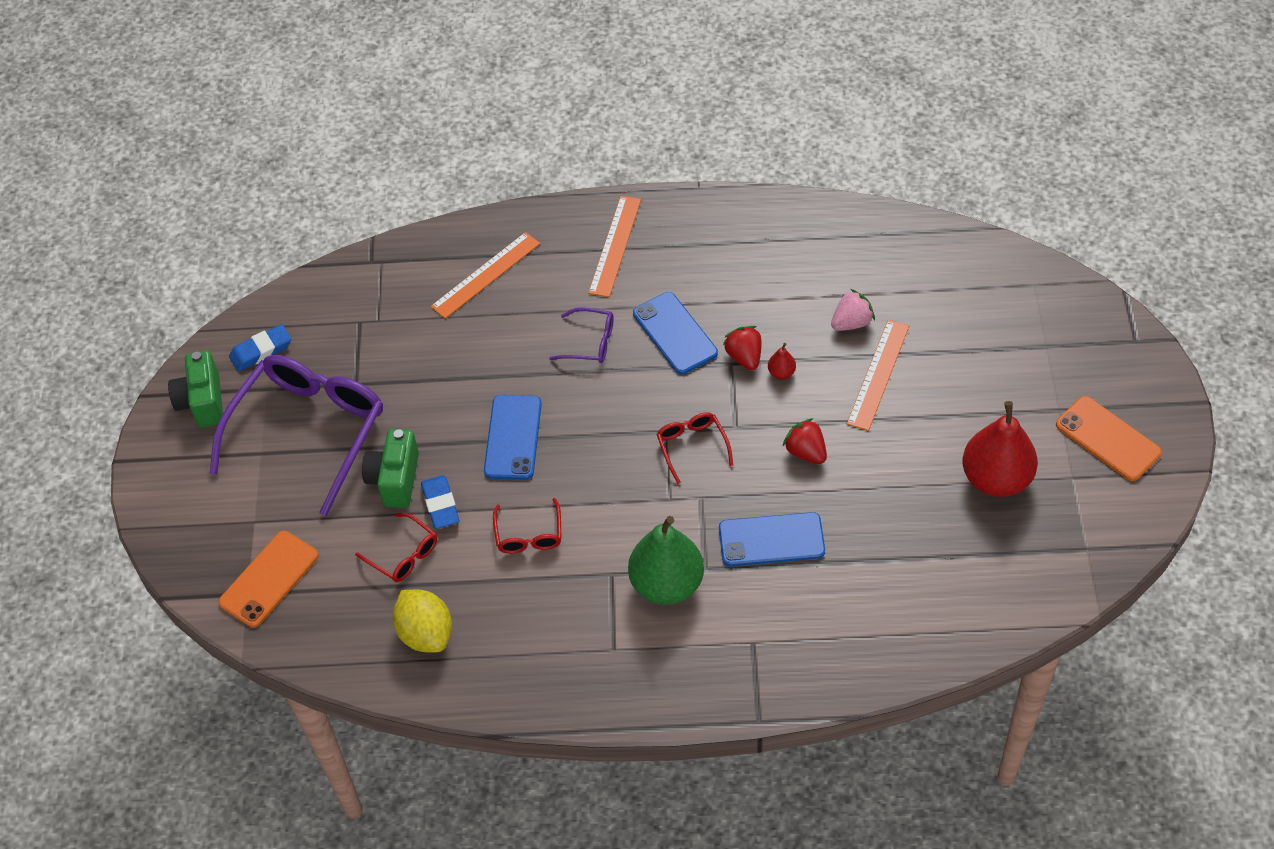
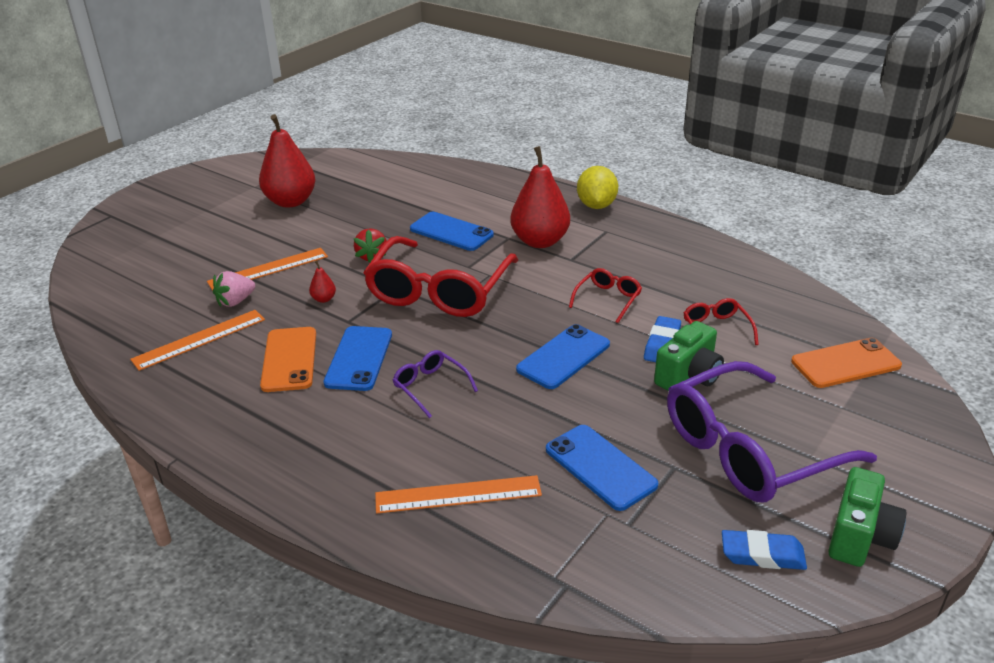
camera: 145 degrees left, 20 degrees down
yellow lemon [393,589,452,653] -> yellow lemon moved to [577,166,618,209]
orange ruler [588,196,641,297] -> orange ruler moved to [130,310,265,371]
green pear [628,516,704,605] -> red pear [510,146,570,248]
red glasses [656,412,733,484] -> red glasses [363,236,518,317], size x2.27
red strawberry [723,326,761,370] -> none
pink strawberry [831,289,875,331] -> pink strawberry turned 45 degrees counterclockwise [213,271,255,307]
orange phone [1056,396,1162,481] -> orange phone moved to [260,327,316,392]
none -> blue phone [546,425,658,511]

